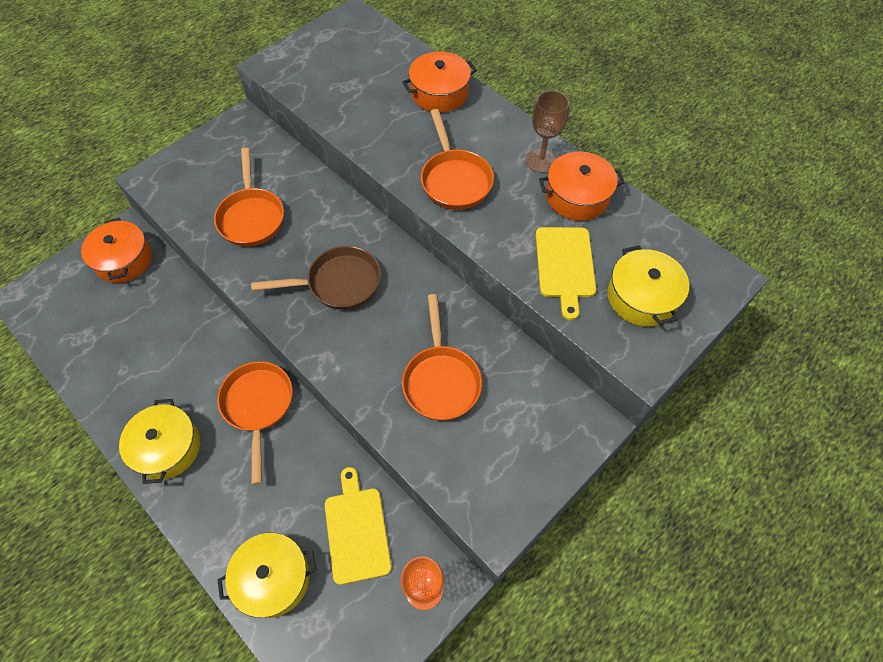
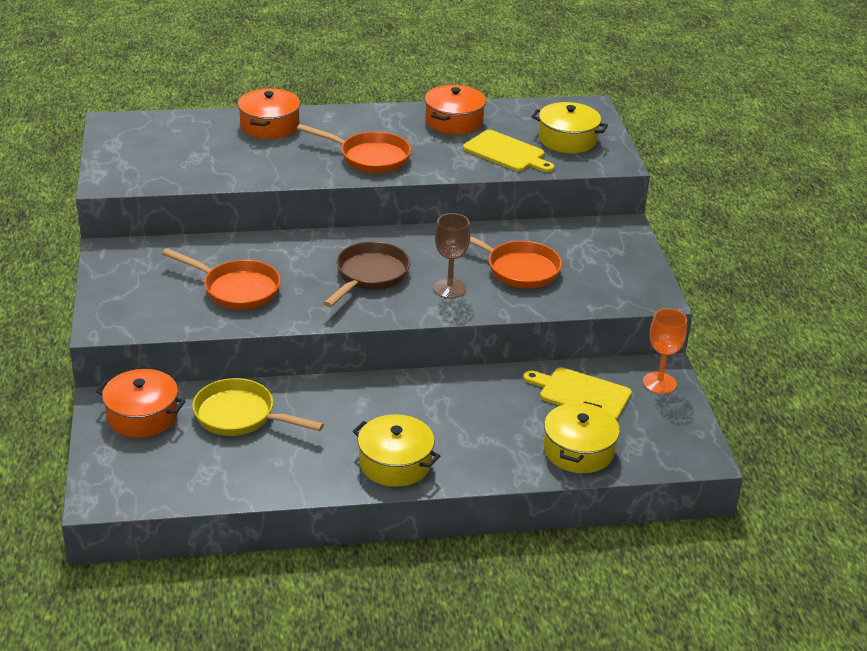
camera: 55 degrees left, 25 degrees down
orange pan [217,361,293,485] -> none
brown goblet [526,90,569,173] -> brown goblet moved to [433,213,470,299]
none -> yellow pan [192,378,324,436]

